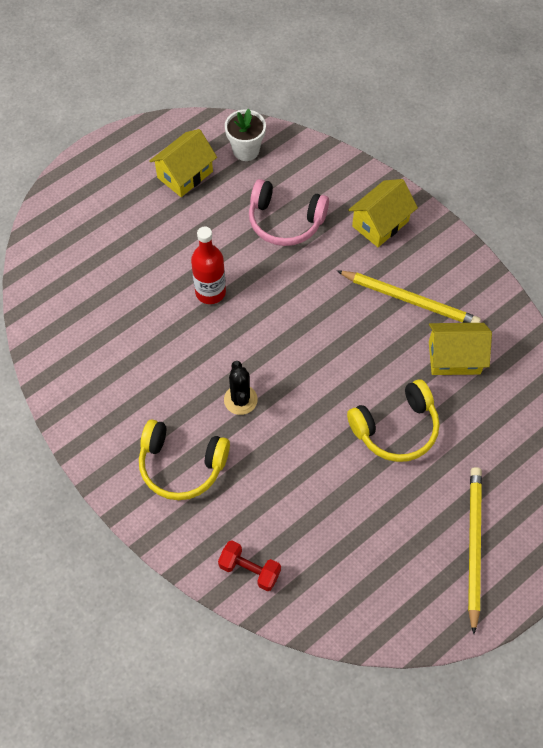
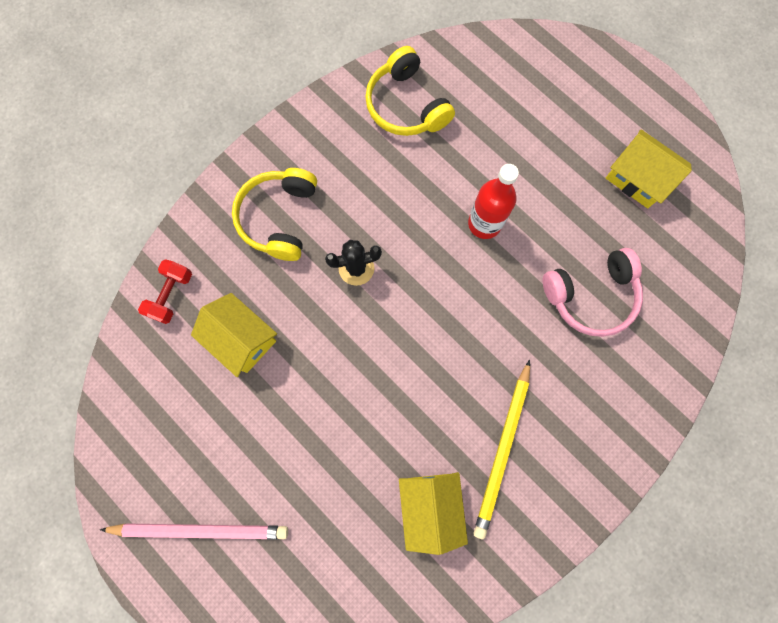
camera: 85 degrees right, 15 degrees up
white flower pot [225,109,266,161] -> none
pink headphones [249,179,329,246] -> pink headphones turned 120 degrees counterclockwise [543,248,643,337]
yellow headphones [347,379,439,462] -> yellow headphones moved to [365,46,455,136]
yellow house [348,179,418,247] -> yellow house moved to [191,293,277,377]
yellow pencil [468,467,482,634] -> pink pencil [100,524,288,540]

